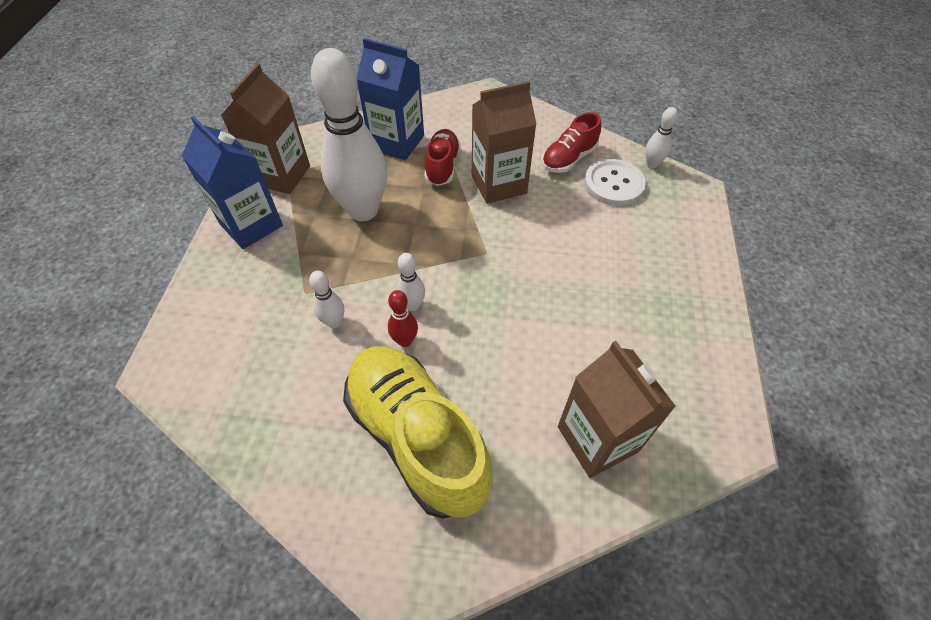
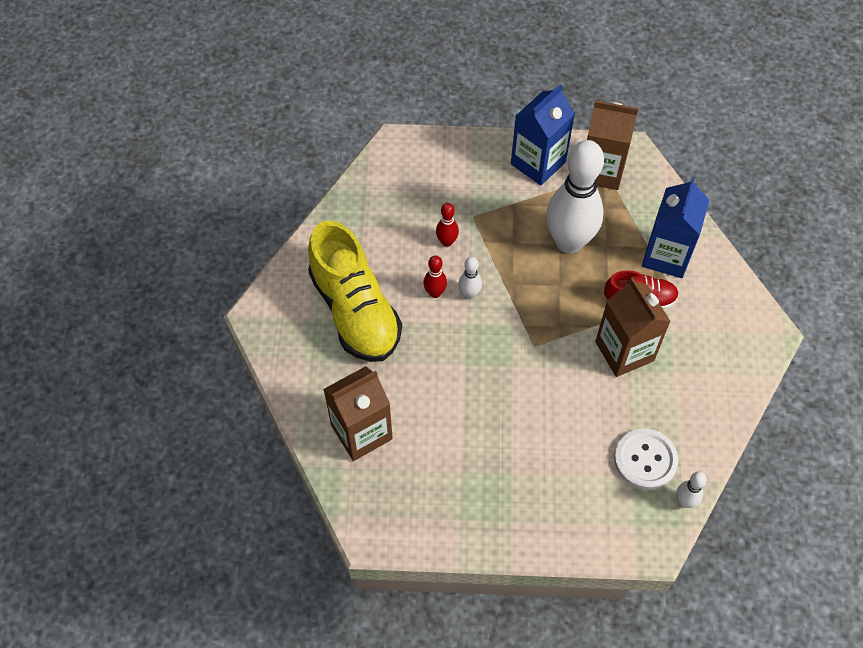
camera: 85 degrees right, 5 degrees up
white bowling pin [309,271,344,328] -> red bowling pin [436,203,459,247]
yellow shoe [343,346,493,519] -> yellow shoe turned 105 degrees clockwise [308,220,402,362]
red shoe [542,112,601,173] -> none

